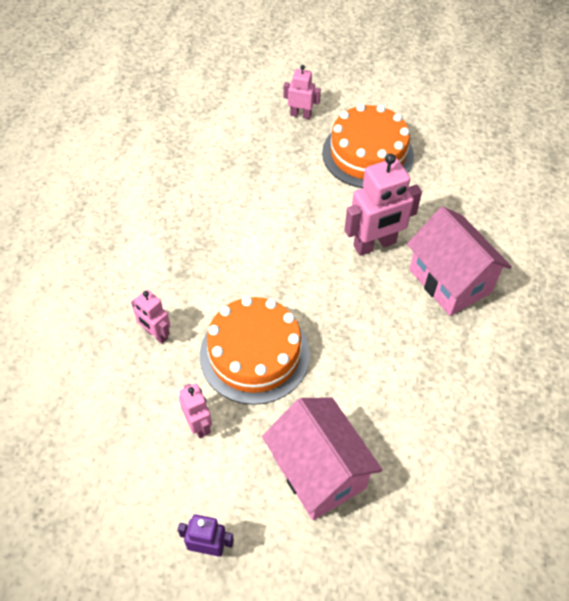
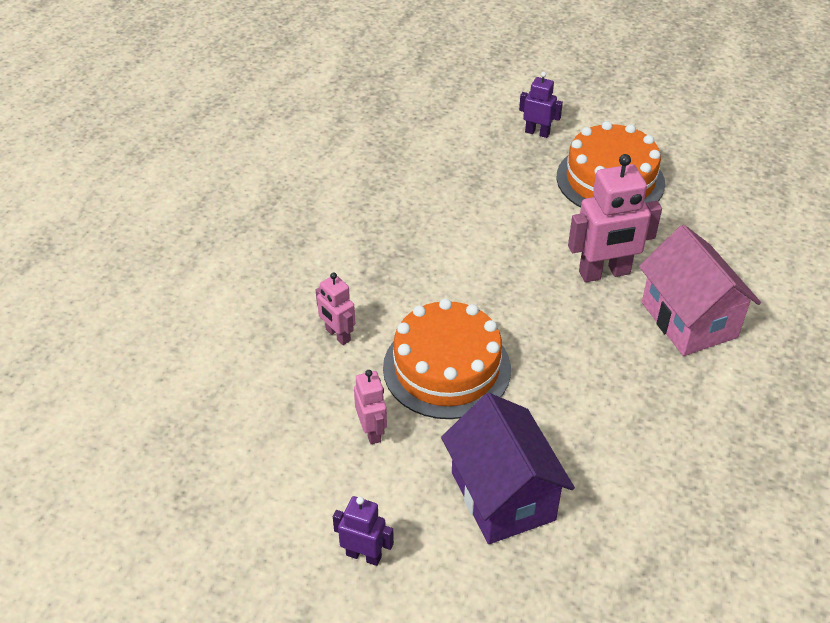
camera: 10 degrees right, 10 degrees down
pink house [262,397,382,520] -> purple house [441,393,575,544]
pink robot [284,65,321,119] -> purple robot [519,72,563,138]

